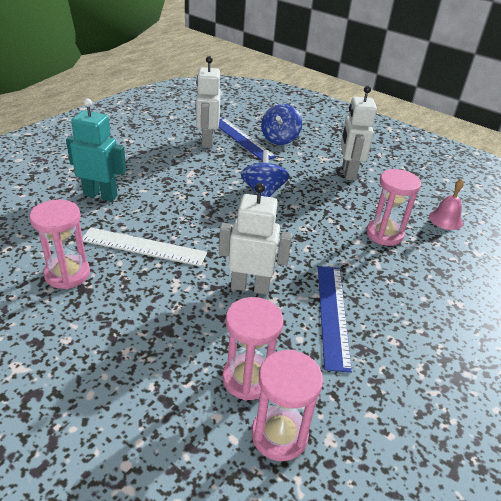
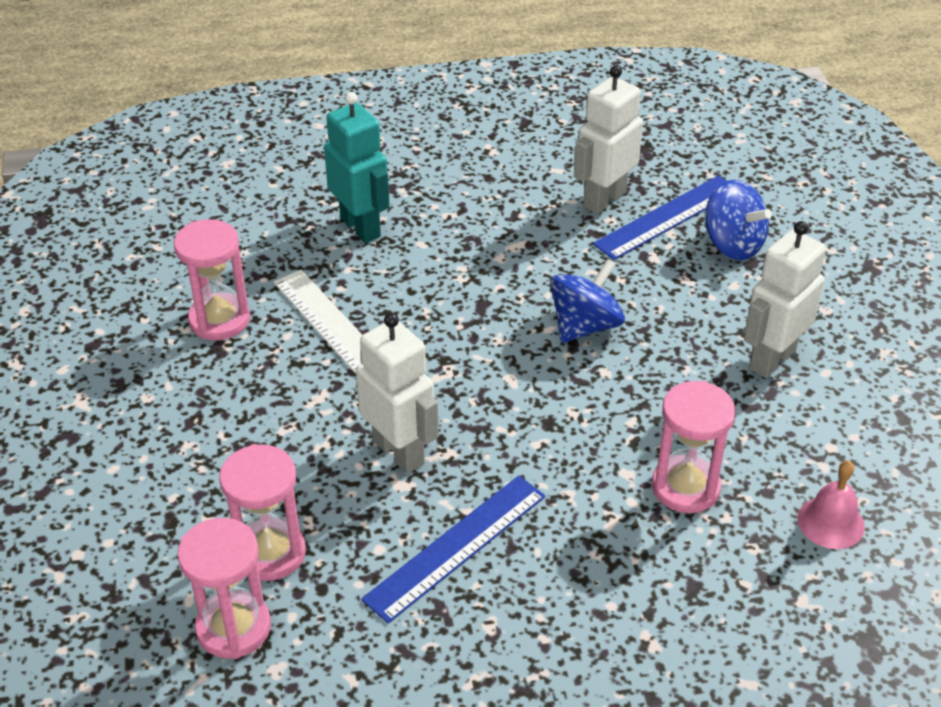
camera: 45 degrees right, 5 degrees up
blue ruler [219,118,276,161] -> blue ruler turned 45 degrees clockwise [593,175,726,260]
blue spinning top [261,104,302,145] -> blue spinning top turned 105 degrees counterclockwise [705,180,772,260]

